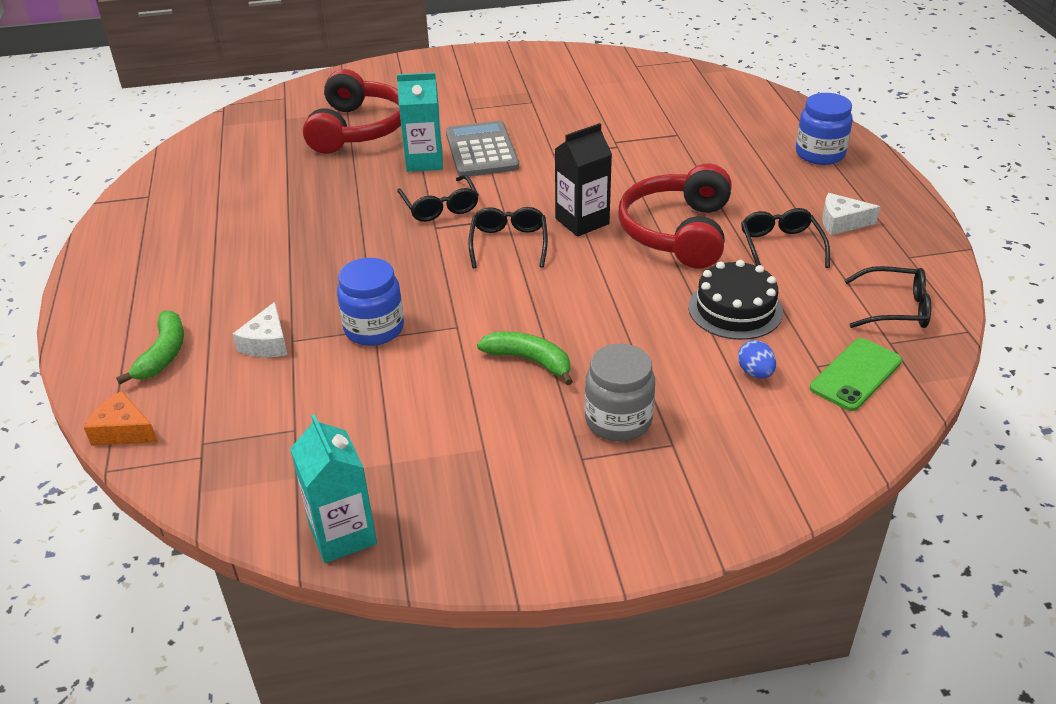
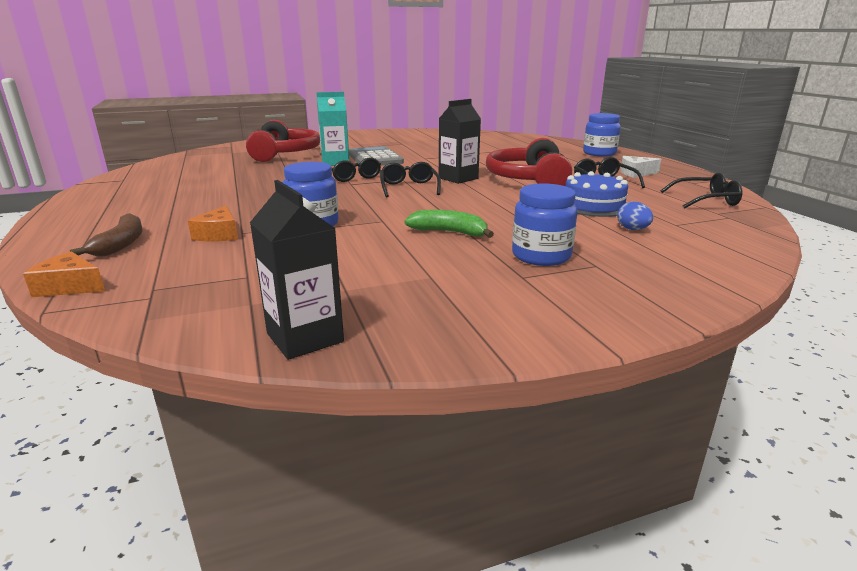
camera: 10 degrees left, 15 degrees down
green banana [116,310,184,384] -> brown banana [70,213,142,256]
white cheese [233,302,288,357] -> orange cheese [188,205,238,242]
turquoise carton [290,414,377,563] -> black carton [250,180,344,360]
grey jar [585,344,655,441] -> blue jar [512,183,578,266]
black cake [688,260,783,340] -> blue cake [565,171,628,217]
green phone [810,338,902,411] -> none

